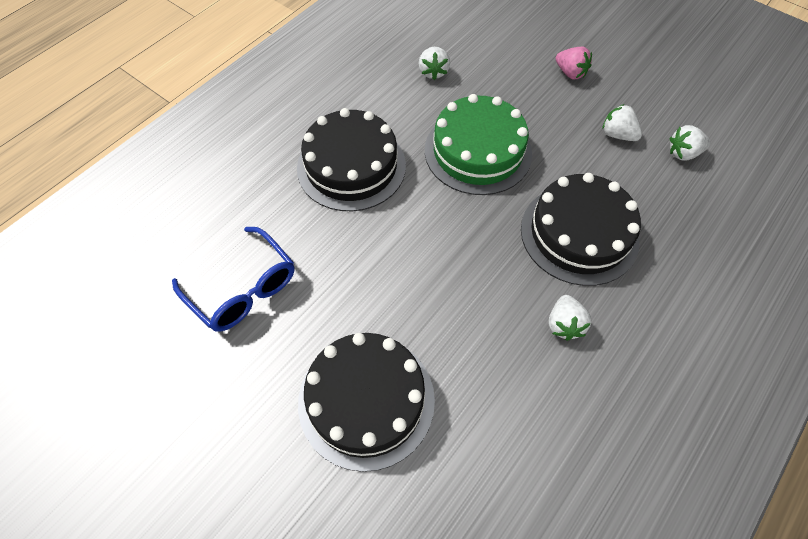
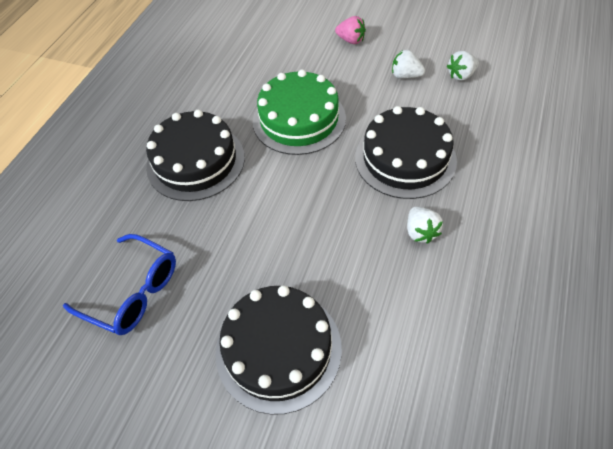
camera: 15 degrees left, 5 degrees down
white strawberry [419,47,450,80] -> none

